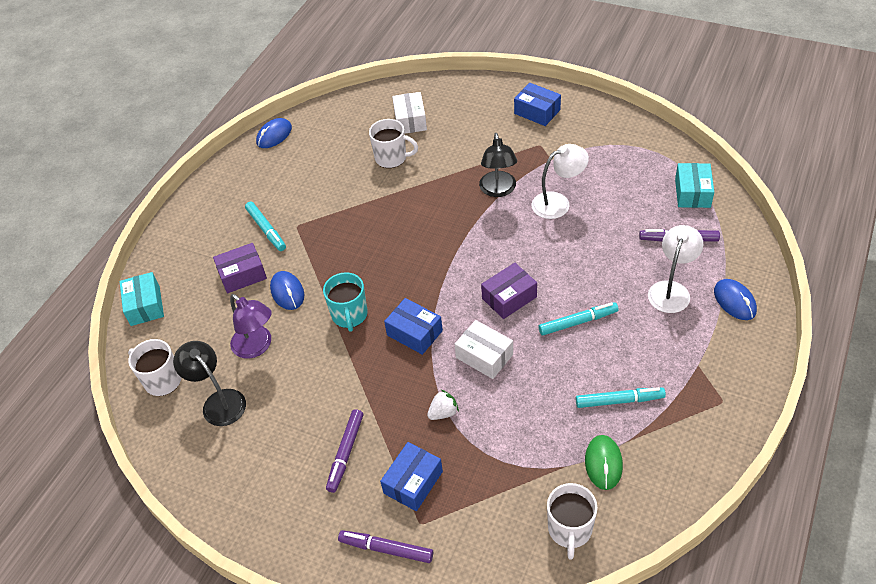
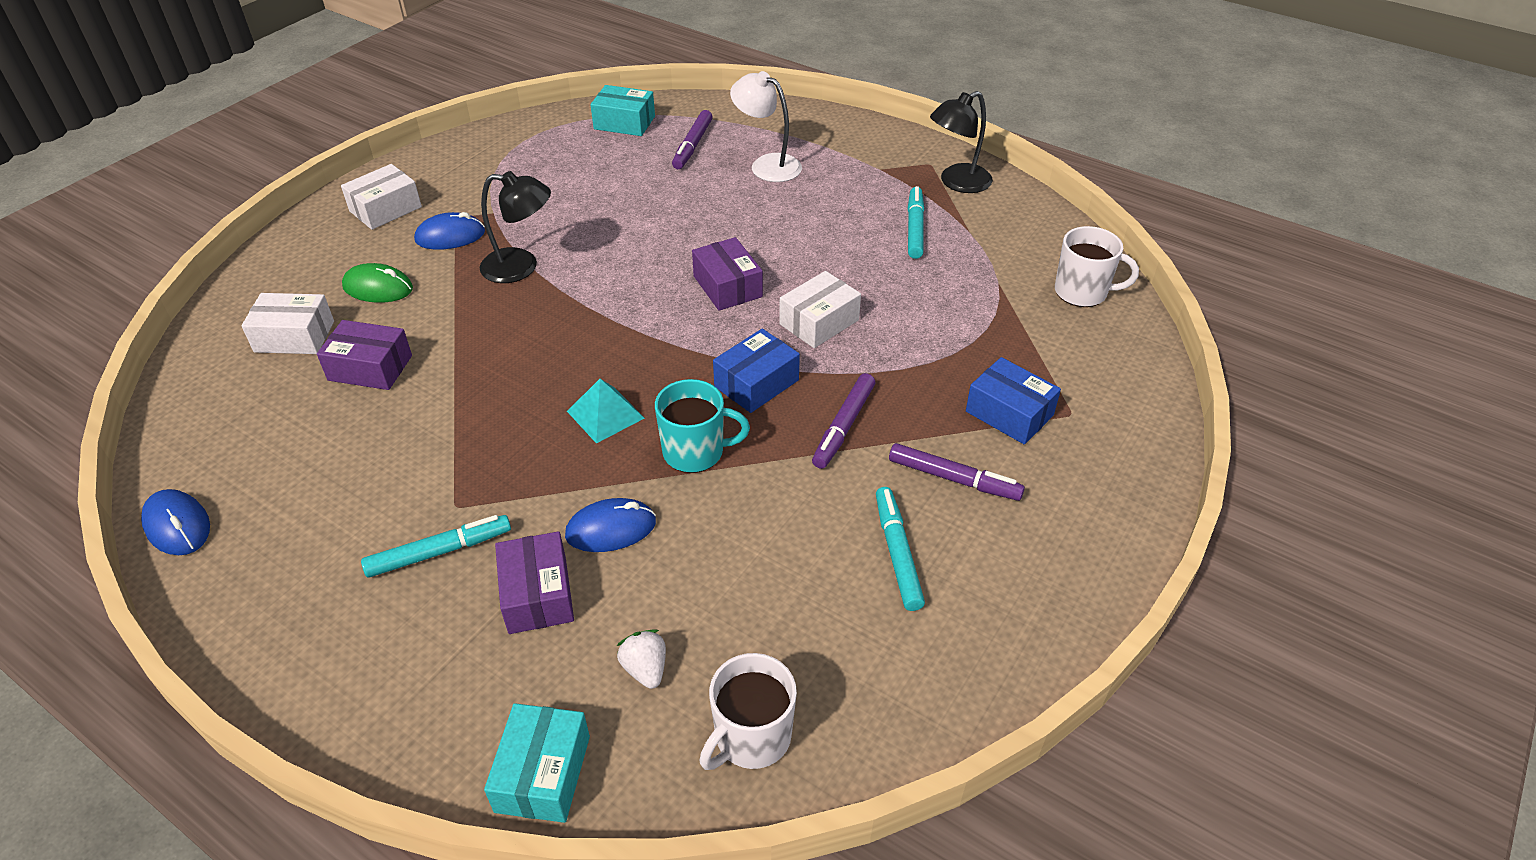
camera: 85 degrees left, 5 degrees down
turquoise box [119,272,164,326] -> turquoise box turned 75 degrees counterclockwise [484,703,590,823]
black lamp [173,341,246,426] -> black lamp moved to [930,91,993,193]
purple lamp [230,294,272,359] -> none
purple marker [338,530,433,563] -> purple marker moved to [812,373,875,469]
white mug [369,119,418,168] -> purple box [317,320,412,390]
white strawberry [427,390,459,420] -> white strawberry moved to [617,629,666,689]
blue box [514,83,561,126] -> white box [341,164,422,230]
white lamp [531,144,589,219] -> none
turquoise marker [539,302,619,335] -> turquoise marker moved to [876,487,925,611]
green mouse [585,435,623,490] -> green mouse moved to [342,263,413,303]
blue mouse [714,279,757,320] -> blue mouse moved to [414,212,485,250]
none -> turquoise pyramid [567,379,644,444]

